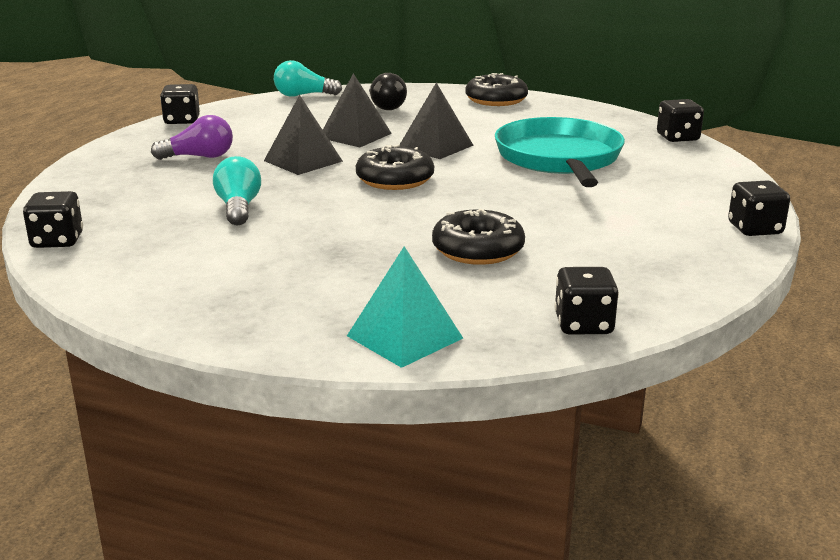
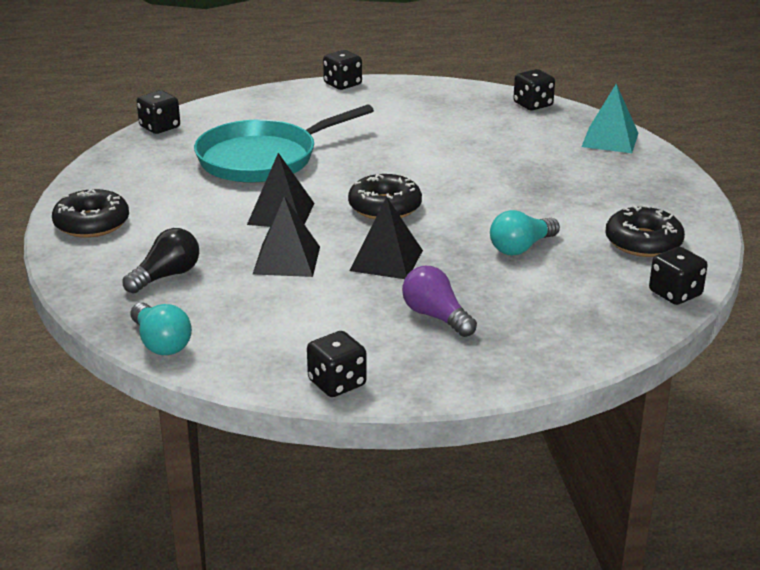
camera: 120 degrees left, 5 degrees up
black donut [432,209,525,265] -> black donut moved to [605,205,685,257]

